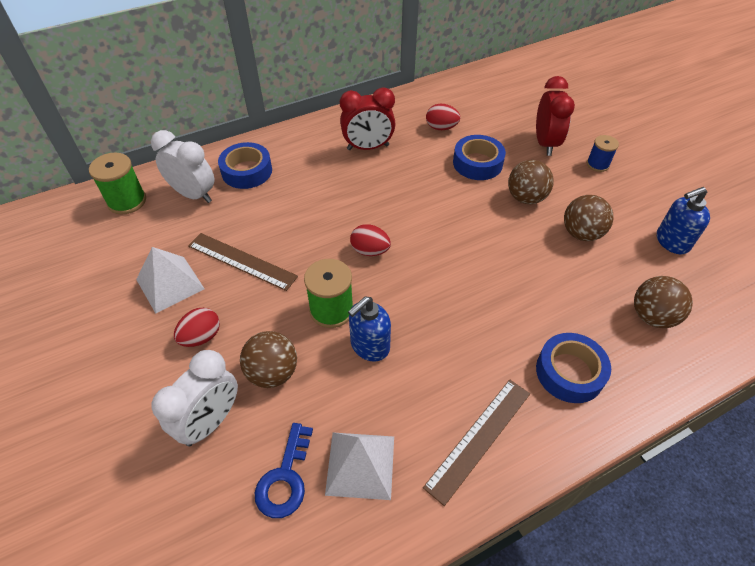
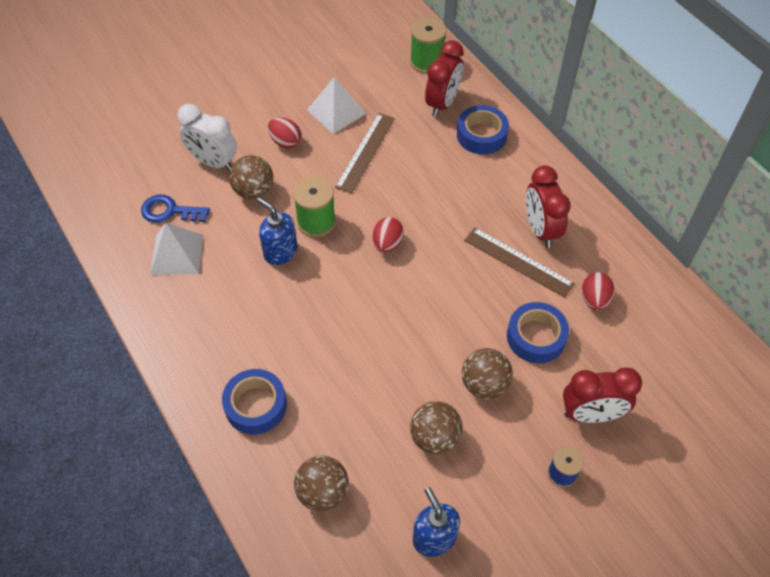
camera: 85 degrees right, 5 degrees up
white clock [151,130,214,203] -> red clock [425,40,464,117]
brown ruler [423,380,530,506] -> brown ruler moved to [464,228,575,298]

